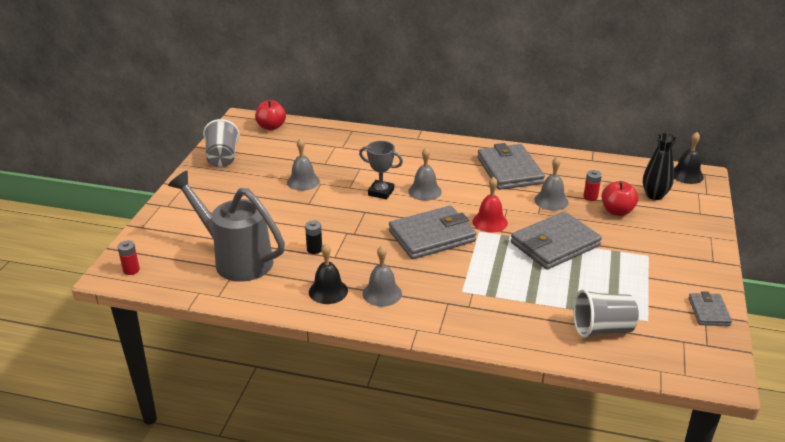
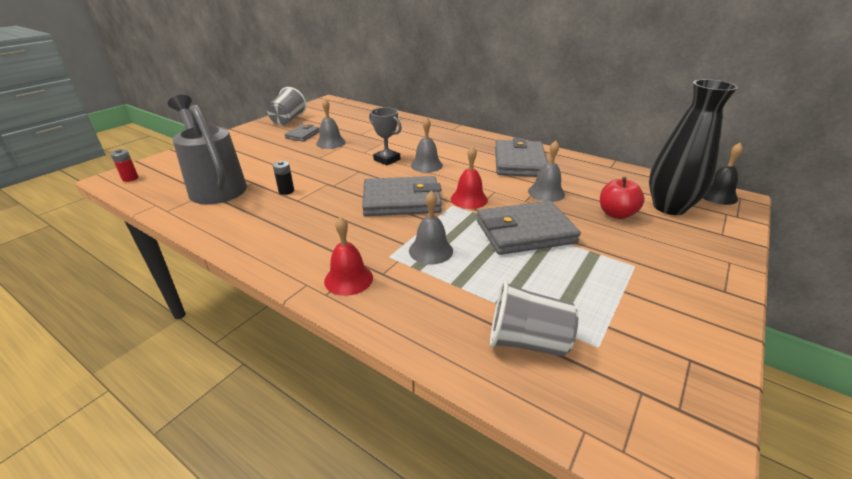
camera: 20 degrees right, 0 degrees up
red apple [255,100,286,130] -> none
black bell [309,243,348,304] -> none
grey bell [363,246,402,307] -> grey bell moved to [409,191,453,264]
red battery [583,170,602,201] -> none
black vase [643,133,677,200] -> black vase [649,79,738,215], size x1.60
grey wallet [688,291,732,326] -> grey wallet moved to [284,124,320,142]
none -> red bell [324,216,373,296]

